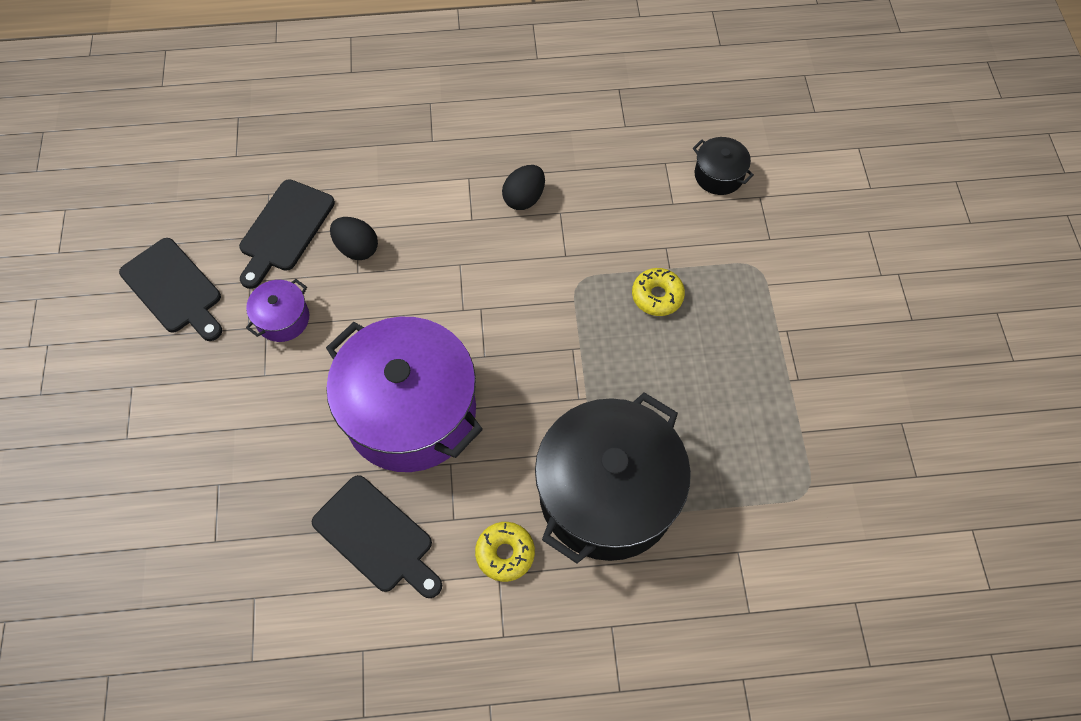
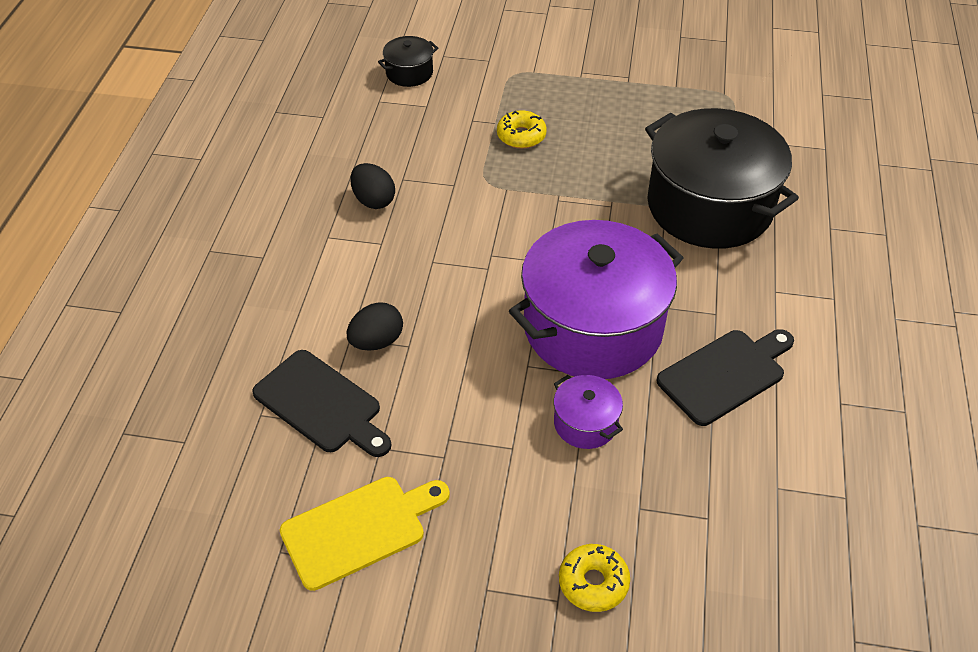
camera: 75 degrees left, 15 degrees down
black cutting board [119,238,222,341] -> yellow cutting board [280,477,450,591]
purple pot [246,279,309,342] -> purple pot moved to [554,375,623,449]
yellow donut [475,522,535,582] -> yellow donut moved to [559,544,630,612]

